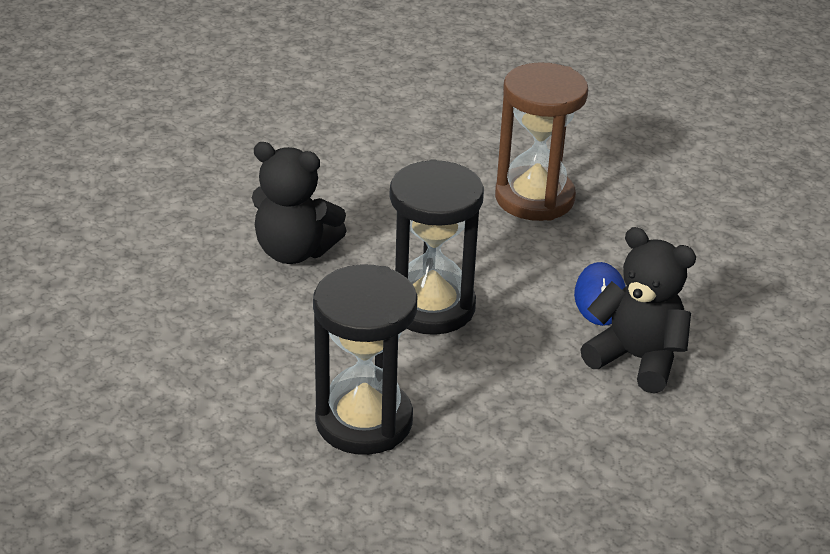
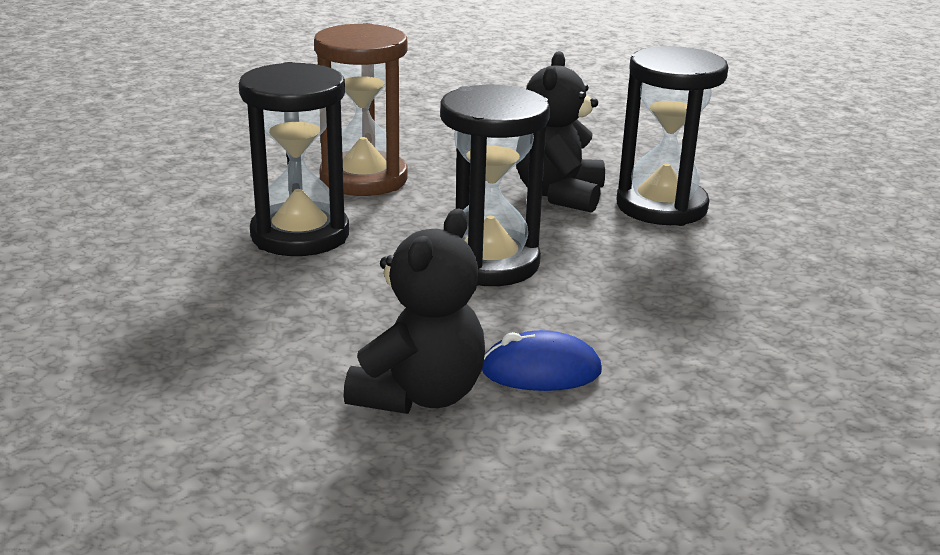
camera: 85 degrees right, 10 degrees down
brown hourglass [495,62,588,221] -> brown hourglass moved to [314,23,408,196]
none -> black hourglass [617,46,729,226]

